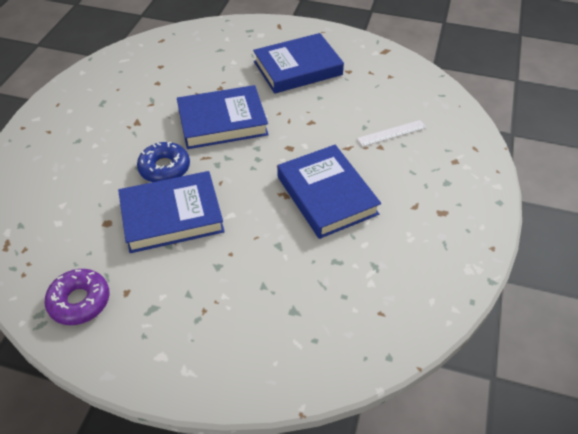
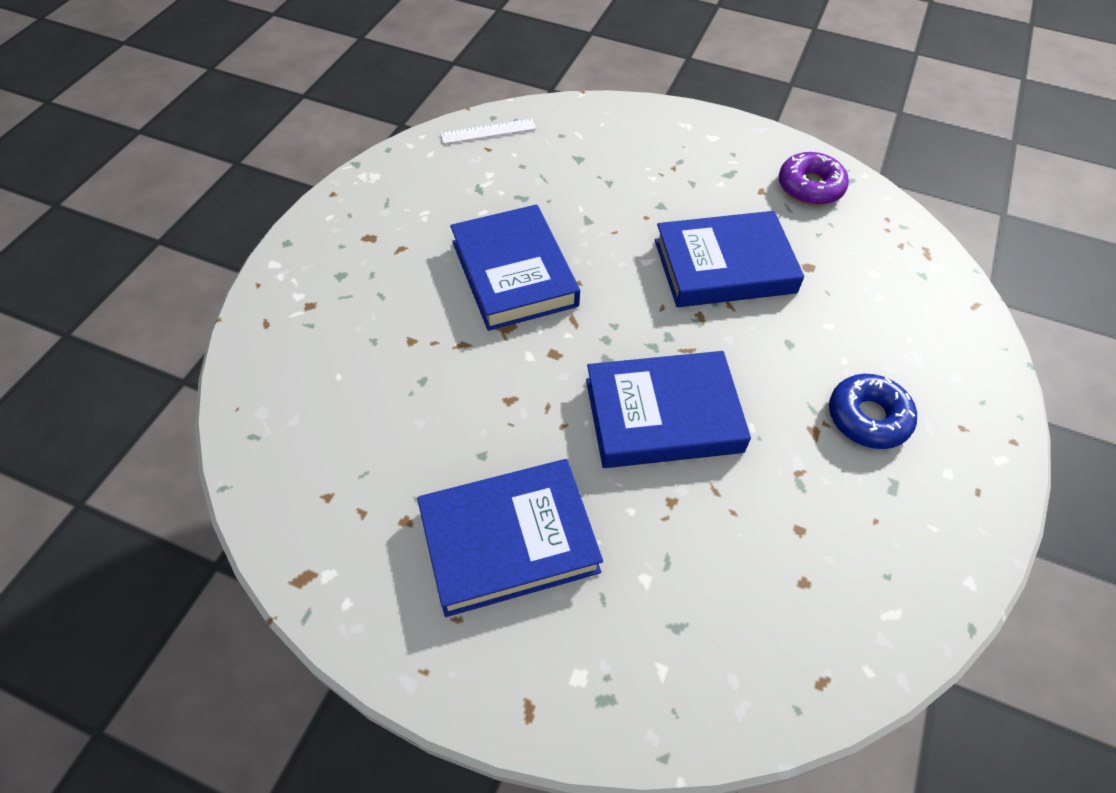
camera: 175 degrees left, 5 degrees up
blue donut [137,142,190,182] -> blue donut moved to [829,374,917,449]
white ruler [357,120,426,147] -> white ruler moved to [440,119,536,144]

